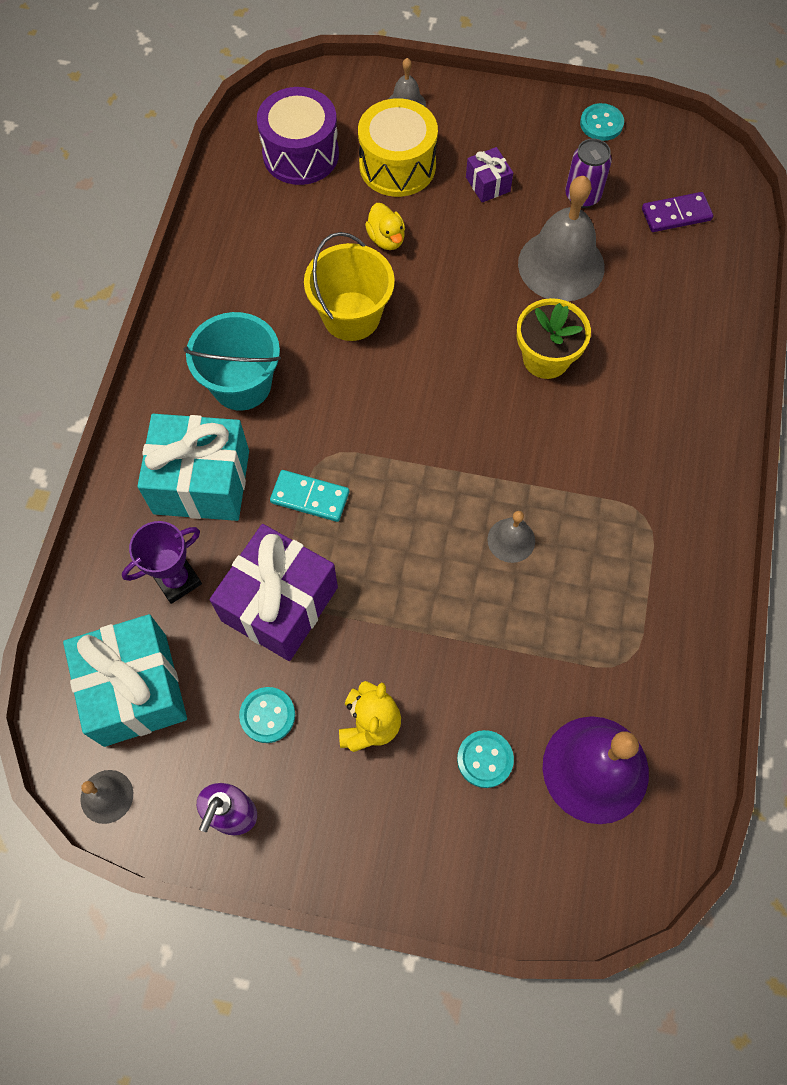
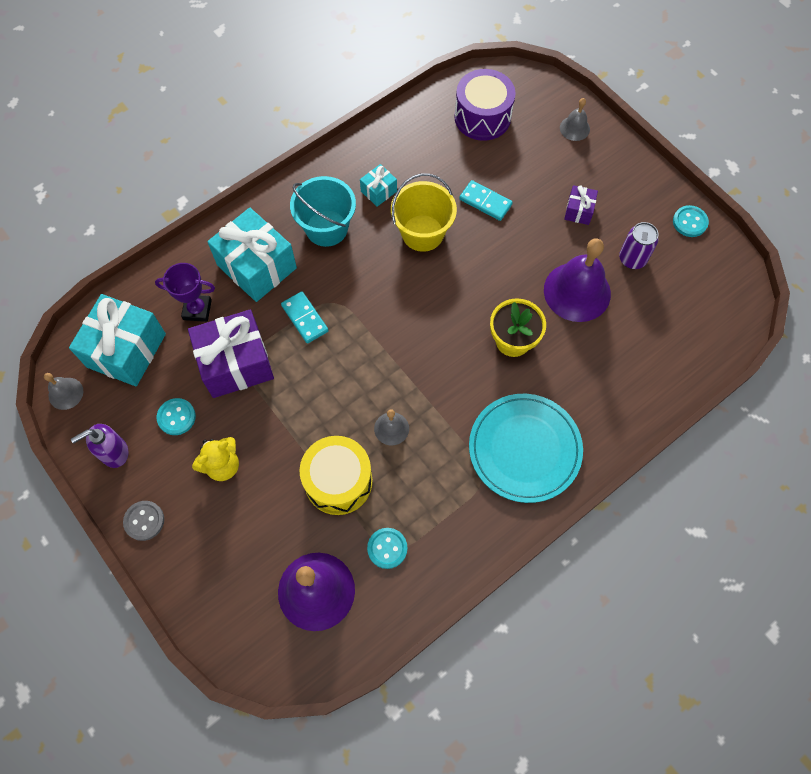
camera: 40 degrees right, 0 degrees up
yellow drum [358,98,438,197] -> yellow drum moved to [299,436,373,515]
yellow duck [365,203,405,250] -> turquoise domino [459,180,513,221]
turquoise button [457,730,514,788] -> turquoise button moved to [367,528,407,569]
grey bell [518,176,605,301] -> purple bell [544,238,611,322]
purple domino [642,192,713,232] -> none
none -> grey button [123,501,164,541]
none -> turquoise gift [360,164,397,207]
none -> turquoise plate [469,394,583,503]

